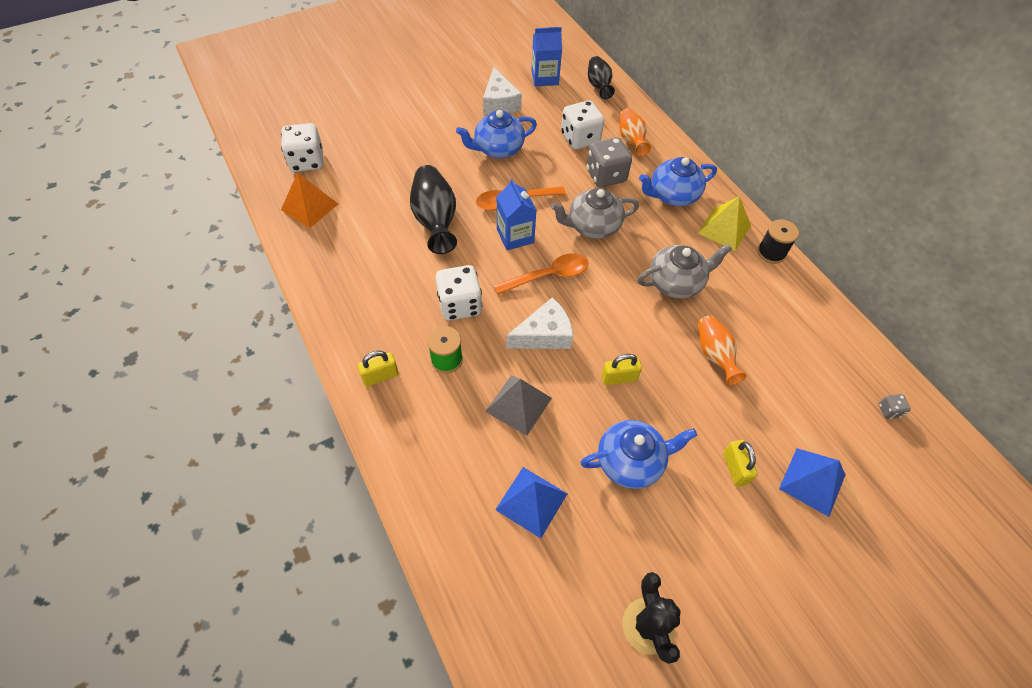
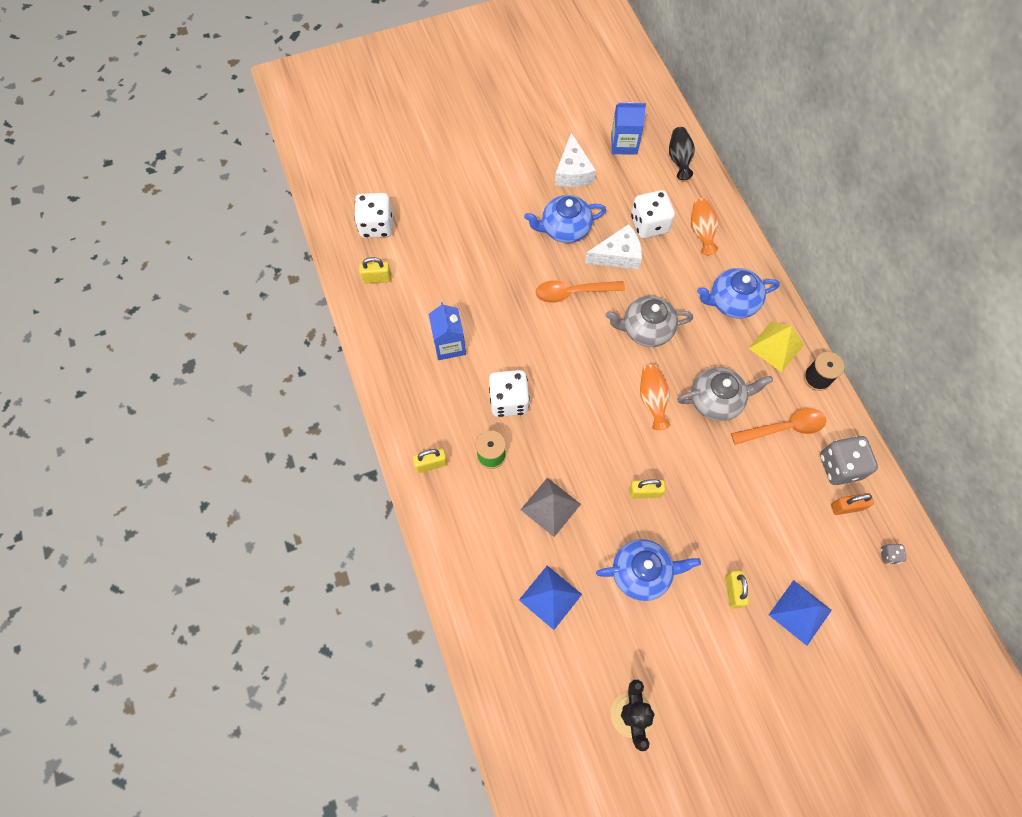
camera: 10 degrees right, 10 degrees up
orange pyramid [281,173,338,228] -> yellow padlock [359,257,391,284]
black vase [410,165,457,254] -> none
orange spoon [493,253,589,295] -> orange spoon moved to [731,408,826,445]
blue carton [496,179,537,250] -> blue carton moved to [429,302,466,360]
white cheese [506,297,574,349] -> white cheese moved to [585,224,642,270]
grey dice [587,137,632,188] -> grey dice moved to [820,436,878,485]
orange vase [698,315,746,385] -> orange vase moved to [640,365,670,430]
none -> orange padlock [831,493,874,515]

